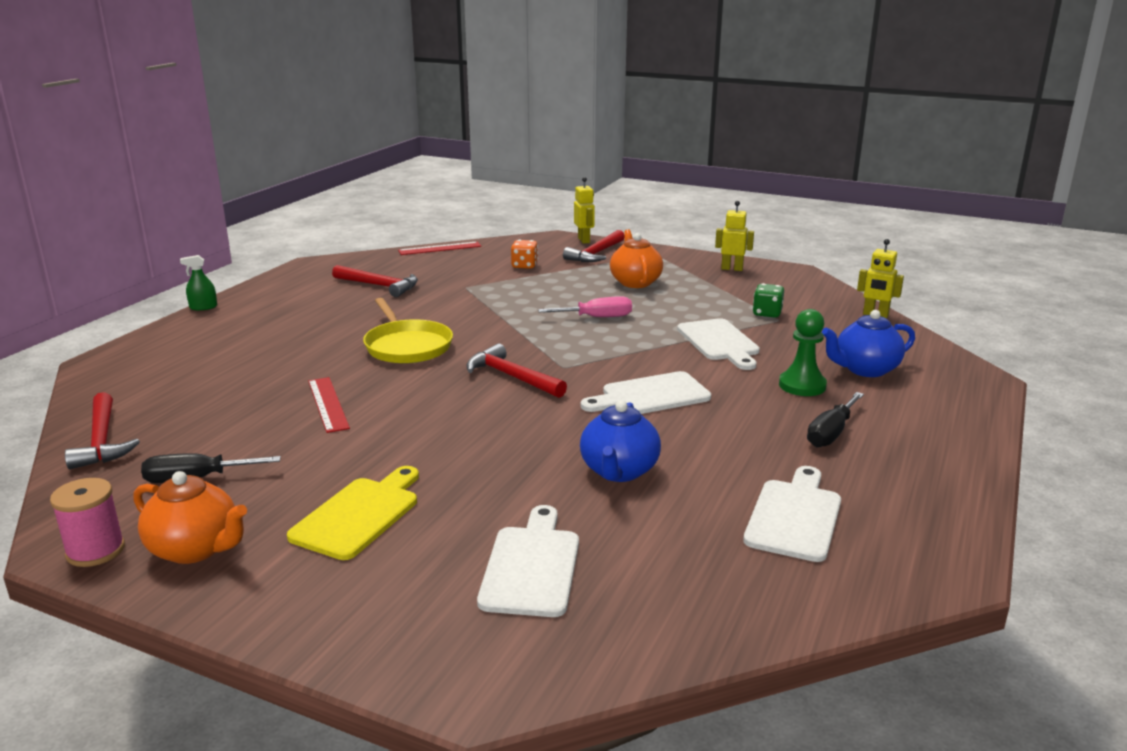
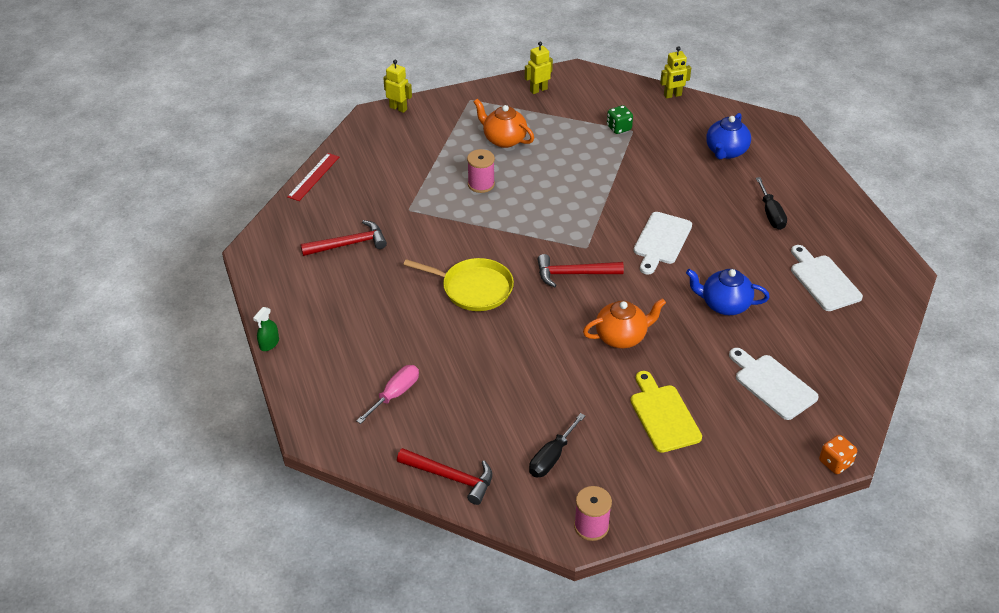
camera: 45 degrees left, 20 degrees up
orange teapot [133,471,247,564] -> orange teapot moved to [583,298,666,348]
red ruler [308,377,350,433] -> none
orange dice [511,240,538,269] -> orange dice moved to [819,435,857,474]
pink screwdriver [538,296,632,317] -> pink screwdriver moved to [356,365,419,424]
red hammer [563,230,625,262] -> none
blue teapot [580,400,661,482] -> blue teapot turned 135 degrees clockwise [686,269,770,315]
white cutting board [677,318,760,370] -> none
green pawn [779,309,827,396] -> none
none -> pink spool [467,149,495,193]

